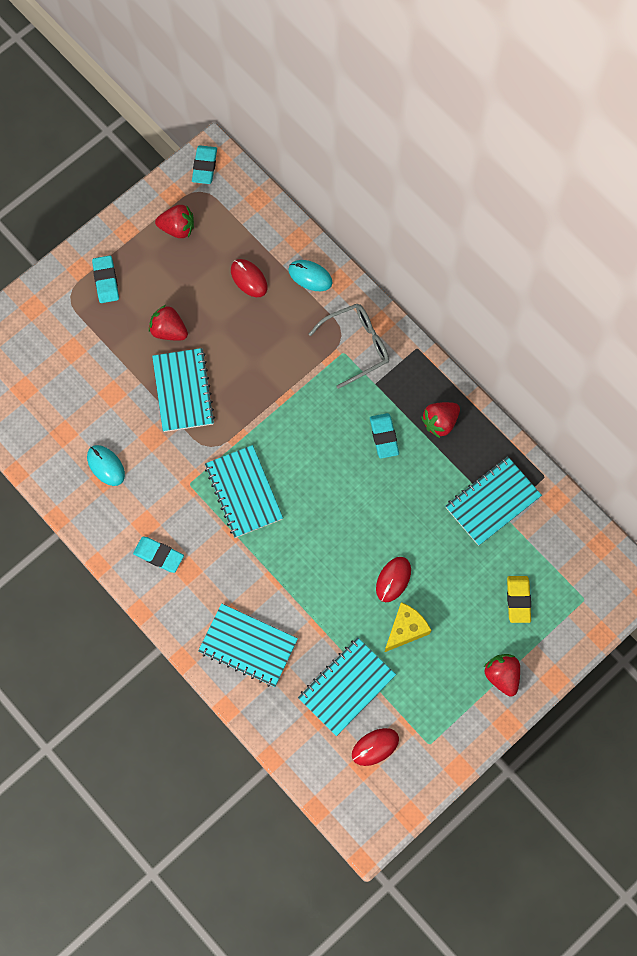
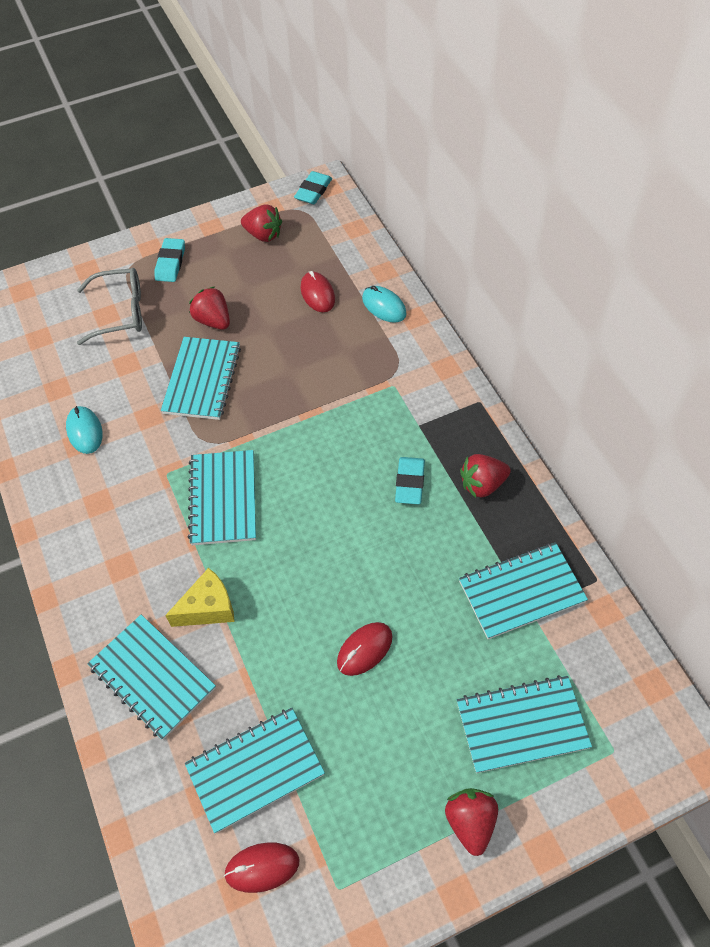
camera: 20 degrees right, 15 degrees down
turquoise eraser [133,536,184,573] -> none
grey glasses [309,304,389,389] -> grey glasses moved to [77,268,142,345]
yellow cheese [385,602,431,652] -> yellow cheese moved to [165,568,235,627]
yellow eraser [507,576,531,623] -> turquoise notebook [457,675,592,773]

